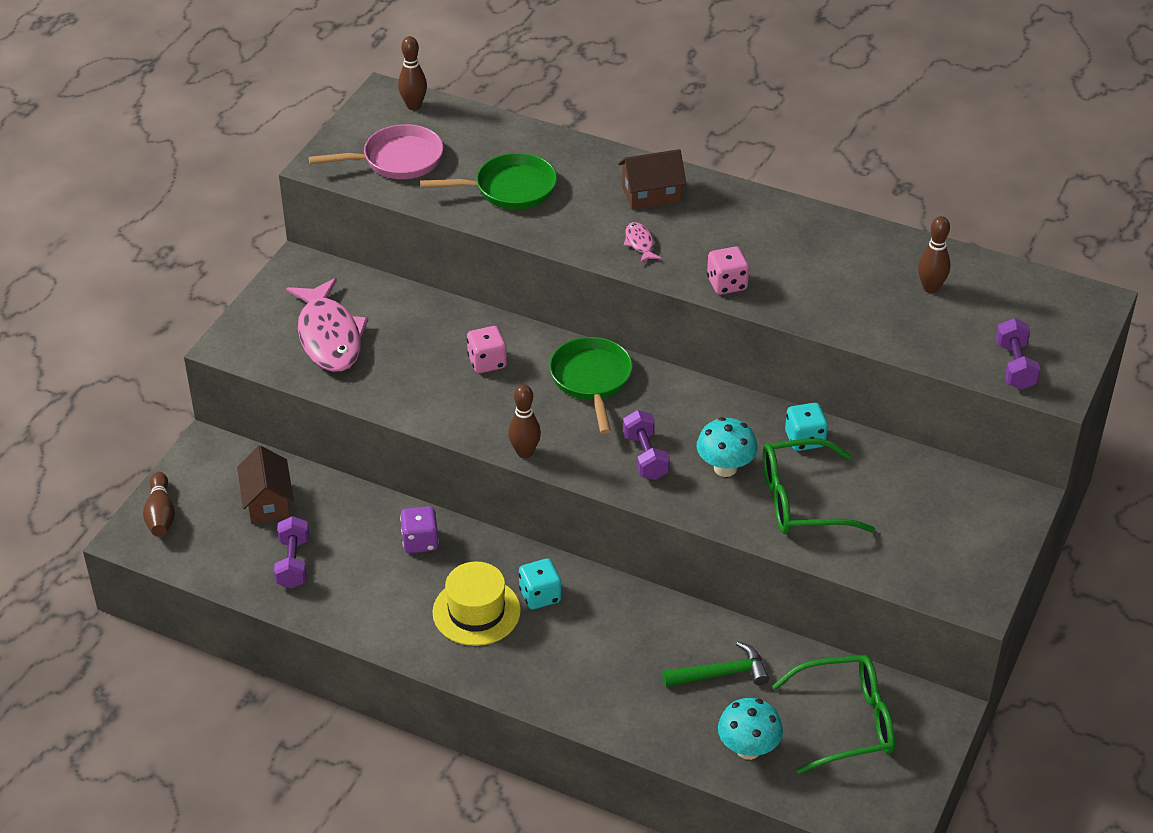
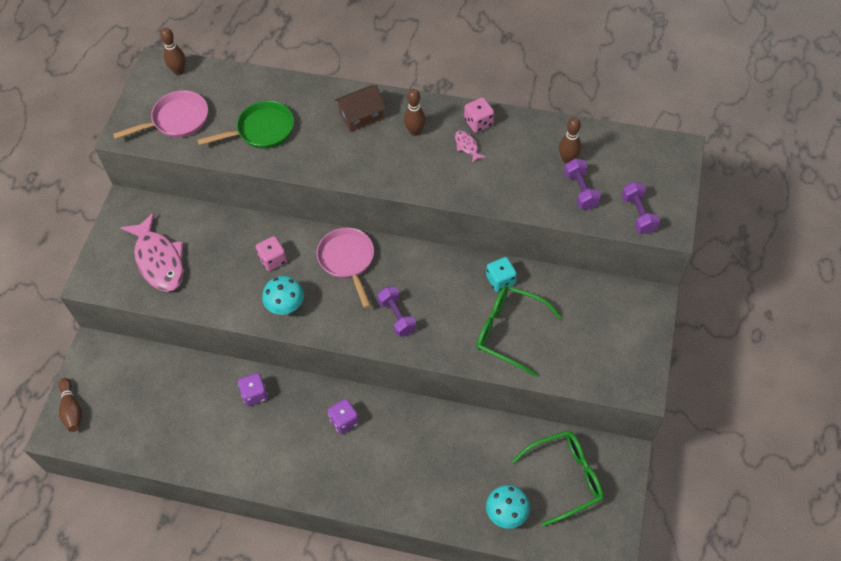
camera: 10 degrees left, 15 degrees up
brown house [237,446,294,524] -> none
purple dumbbell [274,516,309,588] -> purple dumbbell moved to [564,159,601,210]
yellow hat [432,561,521,646] -> none
brown bowling pin [508,384,541,458] -> brown bowling pin moved to [404,89,426,136]
turquoise dice [519,558,561,609] -> purple dice [328,399,359,434]
green pan [549,337,633,434] -> pink pan [317,228,374,308]
pink fish [624,222,662,263] -> pink fish moved to [455,130,486,164]
green hammer [662,642,769,687] -> none
turquoise mushroom [697,417,758,477] -> turquoise mushroom moved to [262,276,304,315]
pink dice [707,247,749,295] -> pink dice moved to [464,97,494,133]
green glasses [763,438,875,534] -> green glasses turned 45 degrees clockwise [477,286,562,376]

